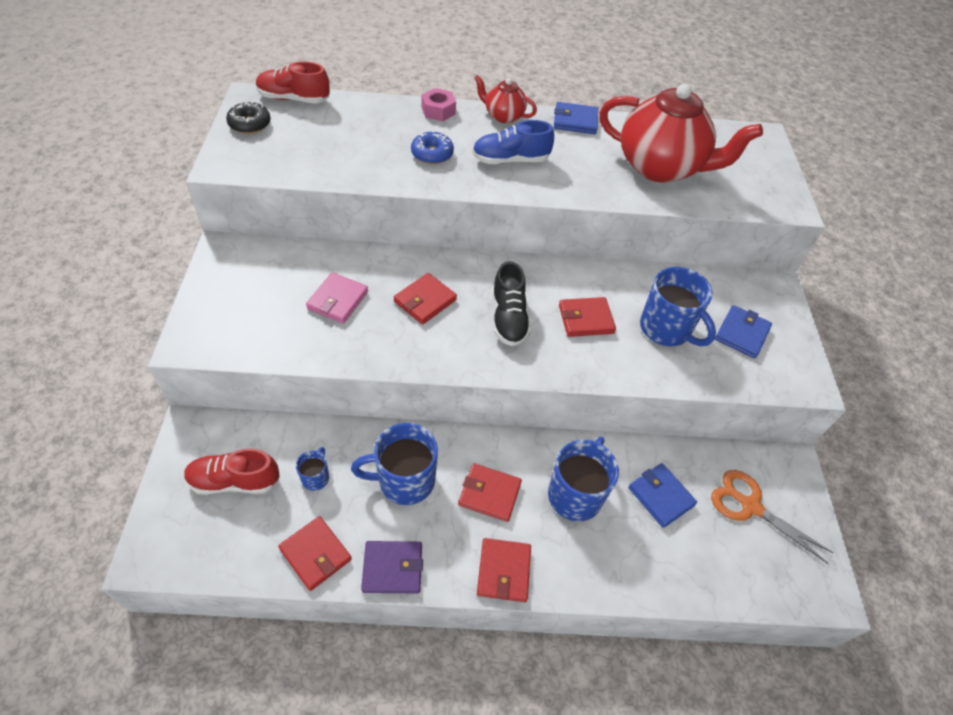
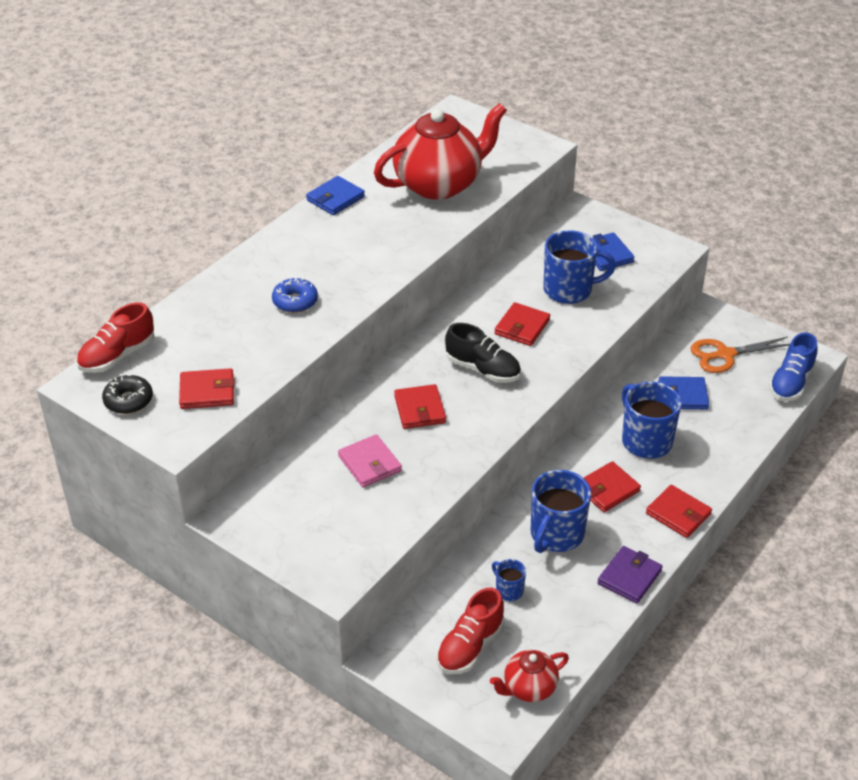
camera: 50 degrees left, 10 degrees down
red wallet [278,516,352,591] -> red wallet moved to [179,368,235,409]
pink nut [422,88,456,121] -> none
blue shoe [472,120,554,164] -> blue shoe moved to [769,332,817,401]
red teapot [474,75,537,123] -> red teapot moved to [490,650,569,702]

